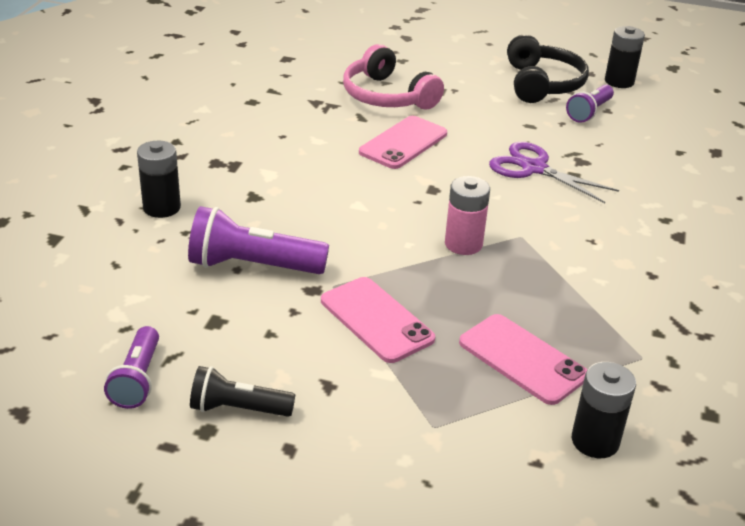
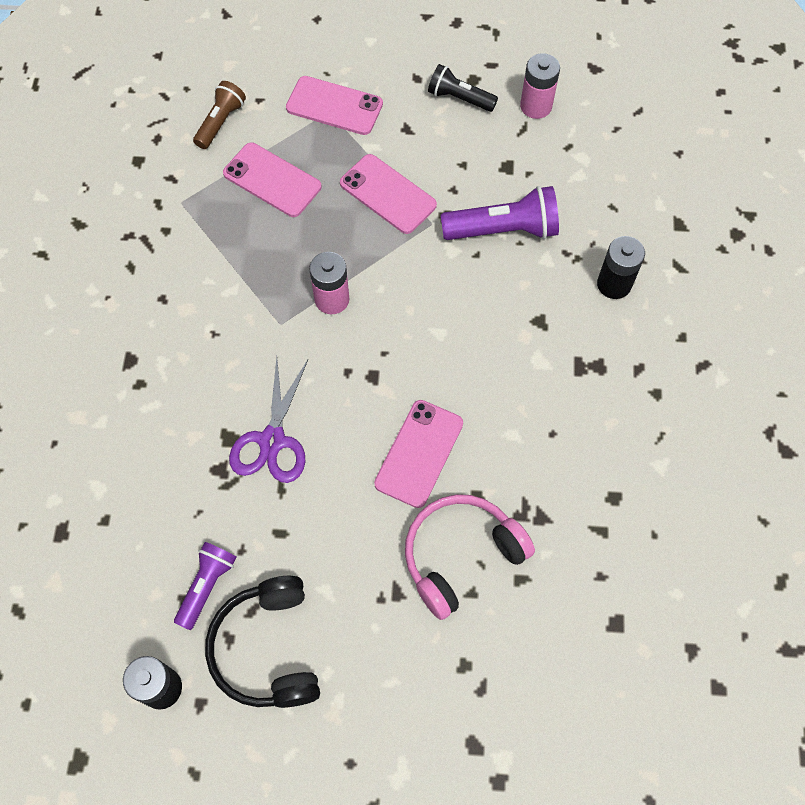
camera: 170 degrees right, 30 degrees up
purple flashlight [104,326,159,409] -> pink battery [520,53,560,119]
black flashlight [190,366,295,417] -> black flashlight turned 150 degrees counterclockwise [428,64,498,112]
pink headphones [343,44,444,109] -> pink headphones turned 75 degrees counterclockwise [405,494,535,620]
purple scissors [489,142,619,203] -> purple scissors turned 75 degrees clockwise [229,357,308,483]
black battery [572,362,636,458] -> brown flashlight [193,81,246,149]
none -> pink phone [286,76,383,135]

